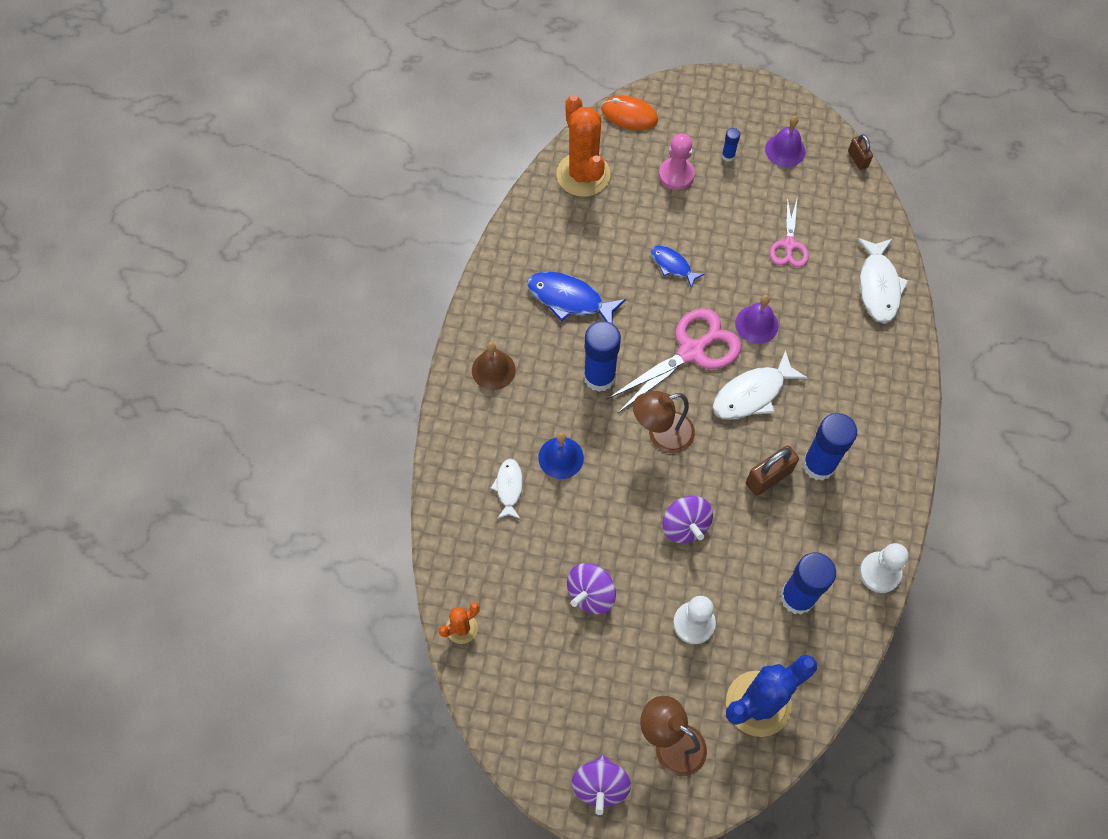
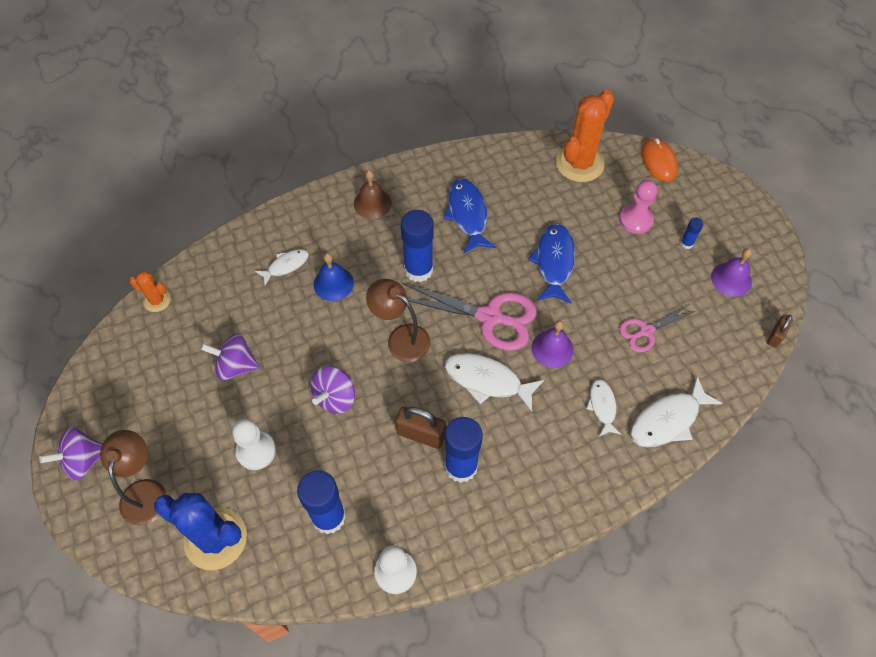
camera: 55 degrees right, 5 degrees down
blue fish [651,245,705,288] -> blue fish [528,224,575,303], size x1.66
none -> white fish [586,379,621,436]

